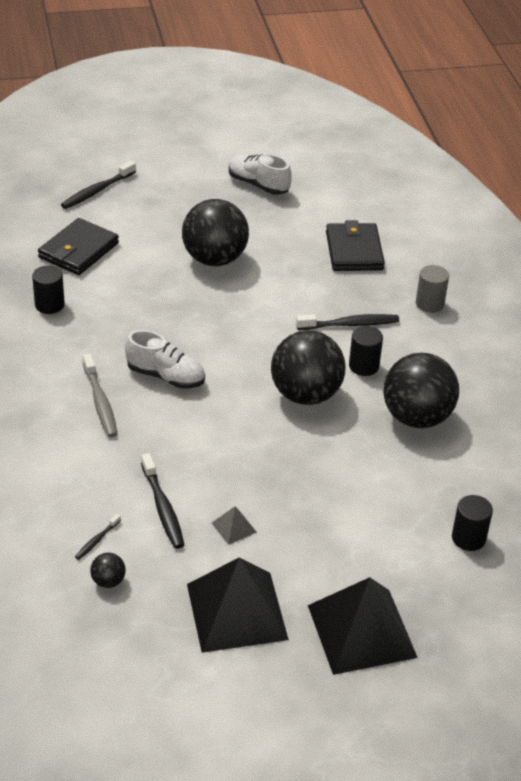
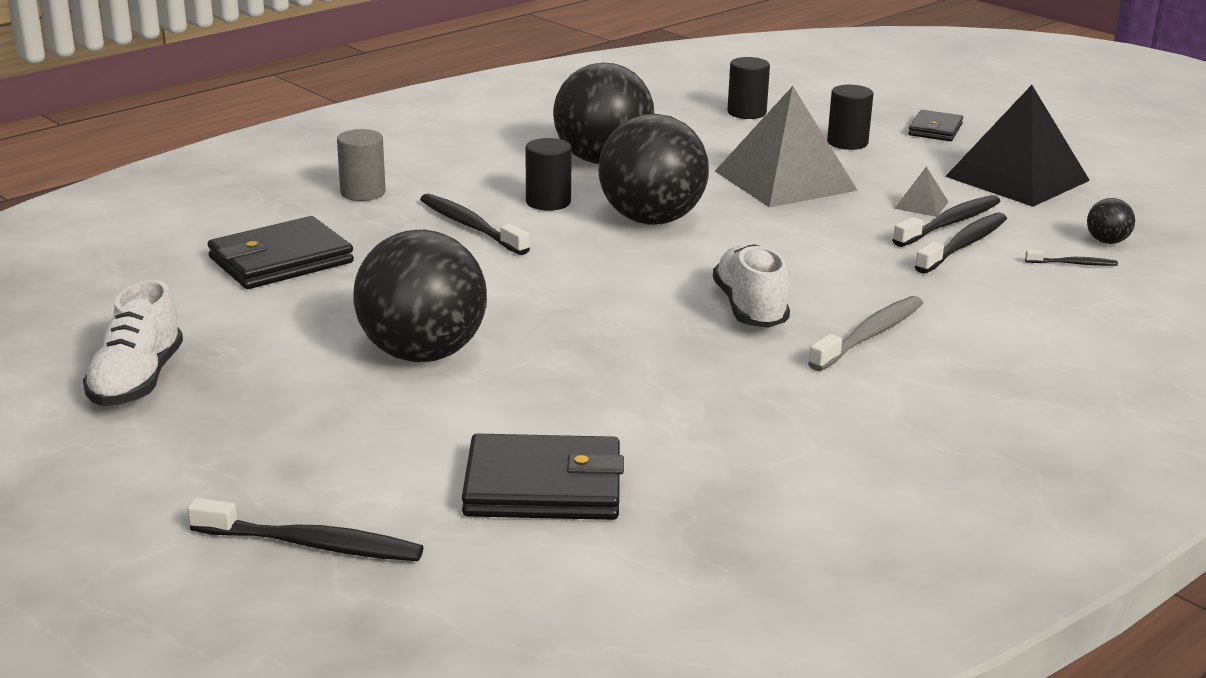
camera: 120 degrees left, 15 degrees down
black cylinder [32,265,65,314] -> black cylinder moved to [827,85,873,150]
black pyramid [308,577,418,675] -> black wallet [908,110,963,141]
none -> grey pyramid [715,86,858,208]
none -> black toothbrush [892,195,1001,247]

